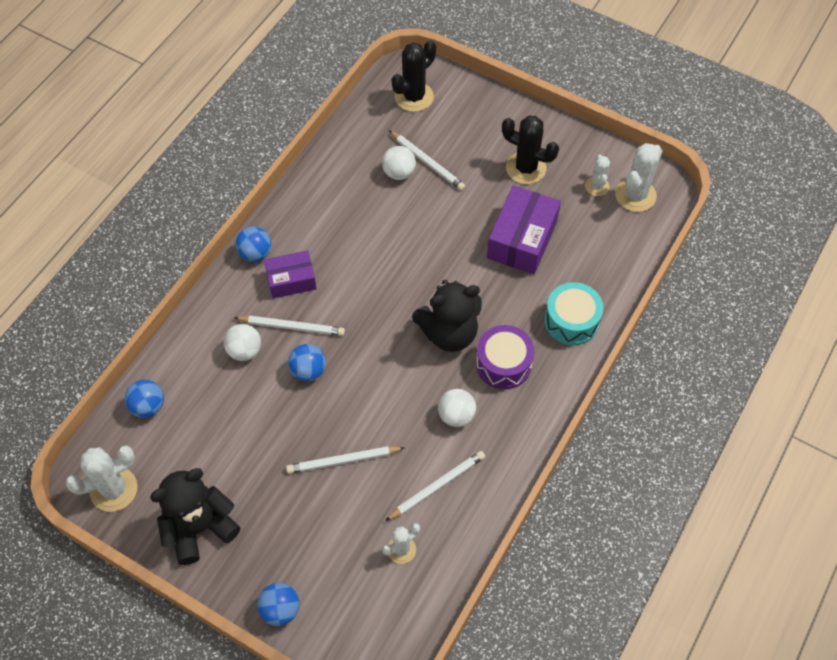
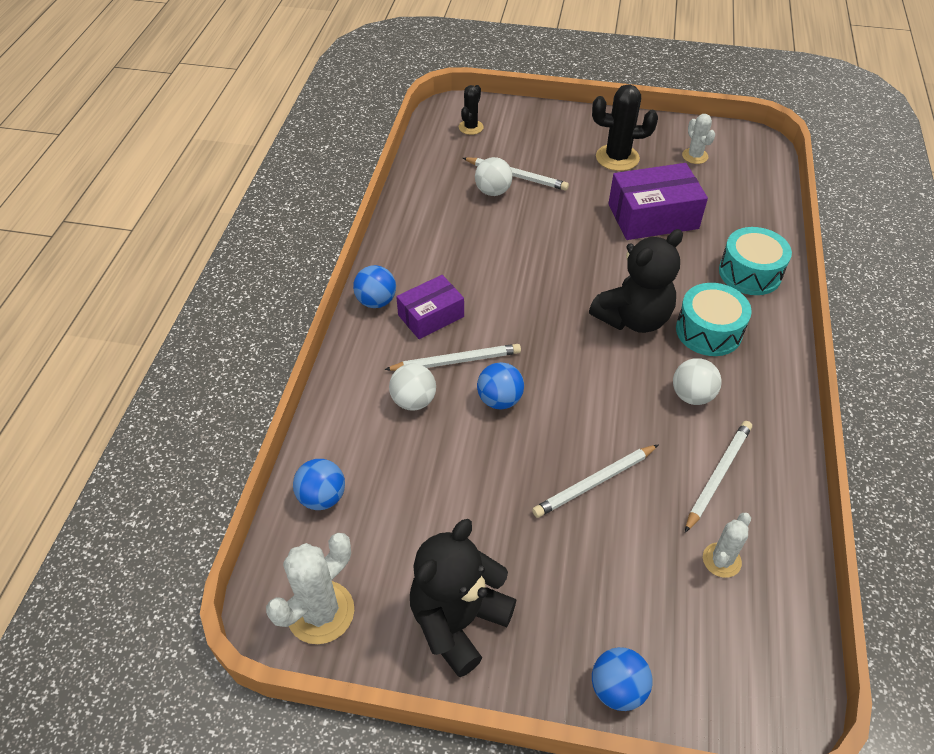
camera: 20 degrees left, 10 degrees down
black cactus [392,40,436,112] -> black cactus [459,85,484,135], size x0.60
purple drum [476,325,534,389] -> turquoise drum [676,283,752,356]
purple box [487,185,561,274] -> purple box turned 75 degrees clockwise [608,163,708,240]
white cactus [615,143,663,212] -> none

